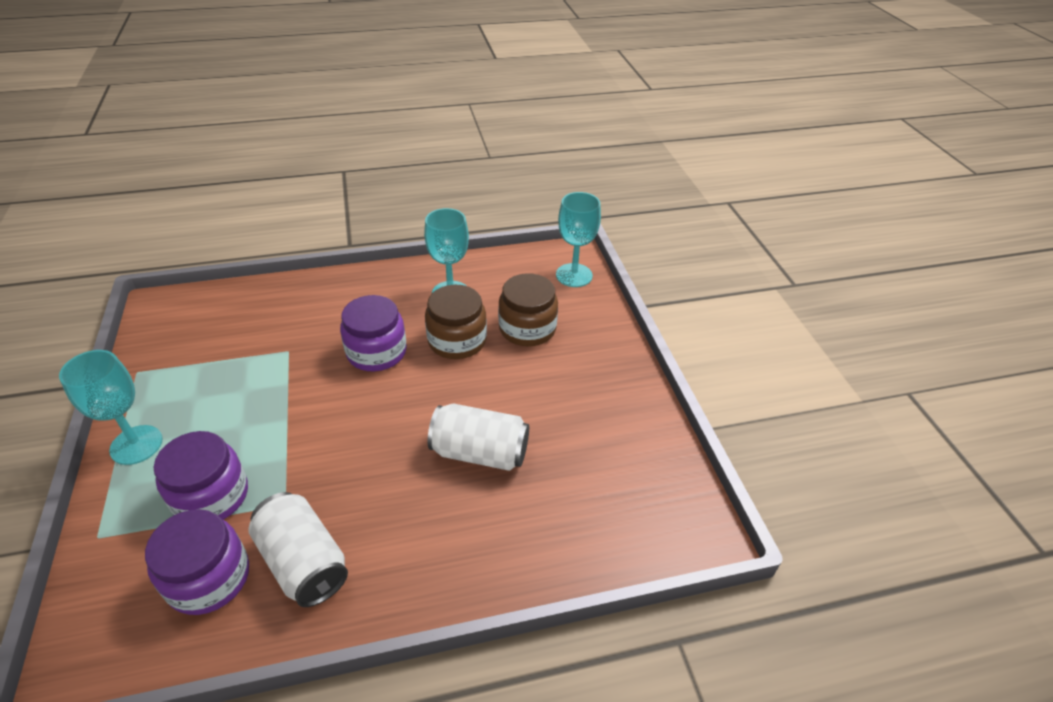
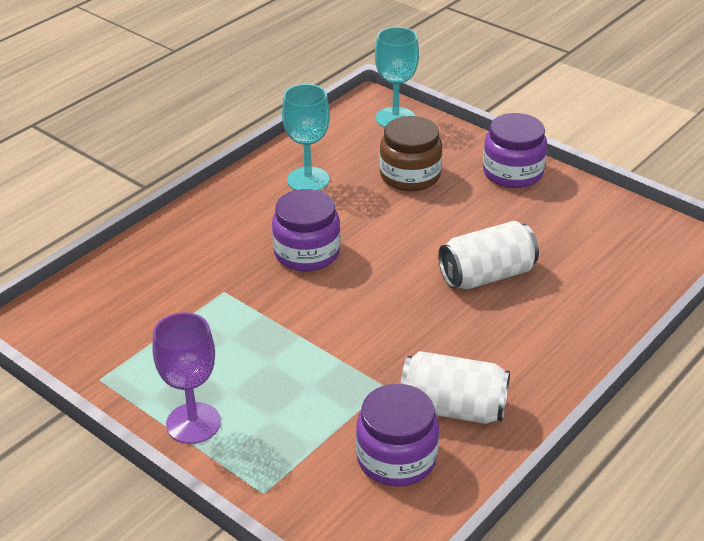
camera: 35 degrees left, 5 degrees down
turquoise goblet [59,350,163,465] -> purple goblet [152,312,221,444]
purple jar [154,431,248,520] -> purple jar moved to [483,113,547,188]
brown jar [425,285,487,359] -> none

